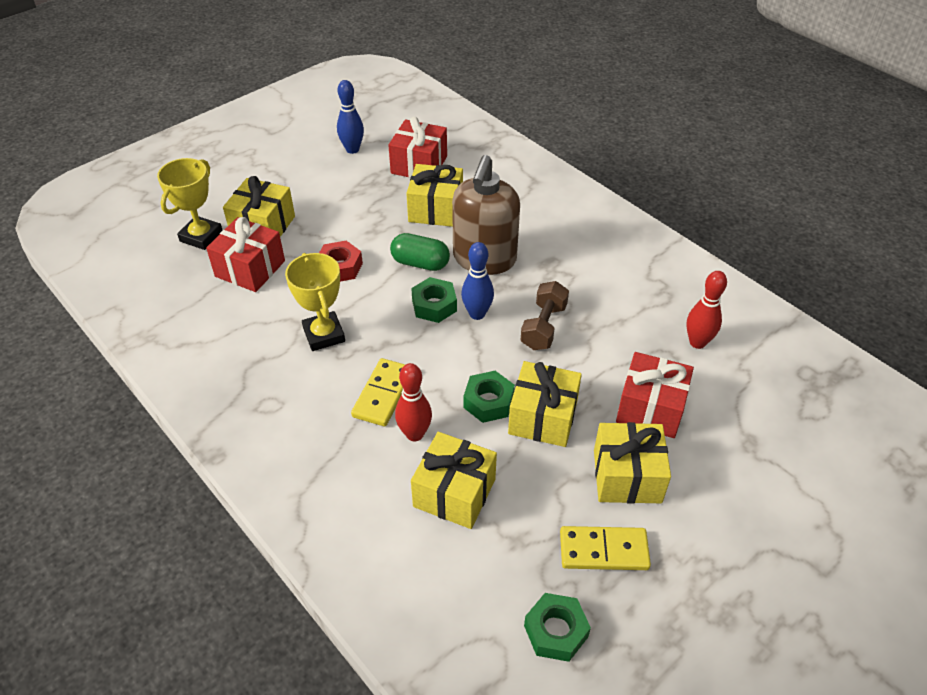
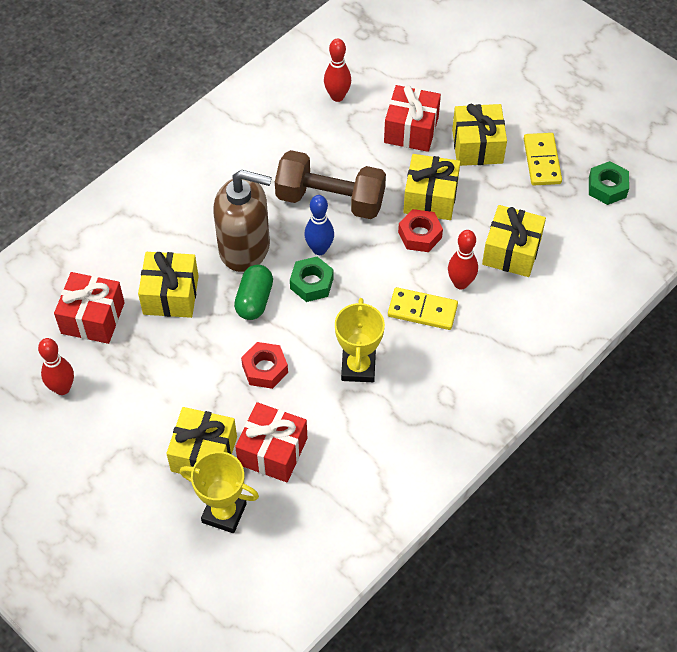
camera: 95 degrees left, 10 degrees up
yellow trophy [285,253,345,351] -> yellow trophy turned 60 degrees counterclockwise [335,298,385,382]
blue bowling pin [337,80,364,154] -> red bowling pin [38,338,74,395]
green nut [463,371,515,423] -> red nut [398,209,443,252]
brown dumbbell [521,281,569,350] -> brown dumbbell [275,150,386,219], size x1.64

